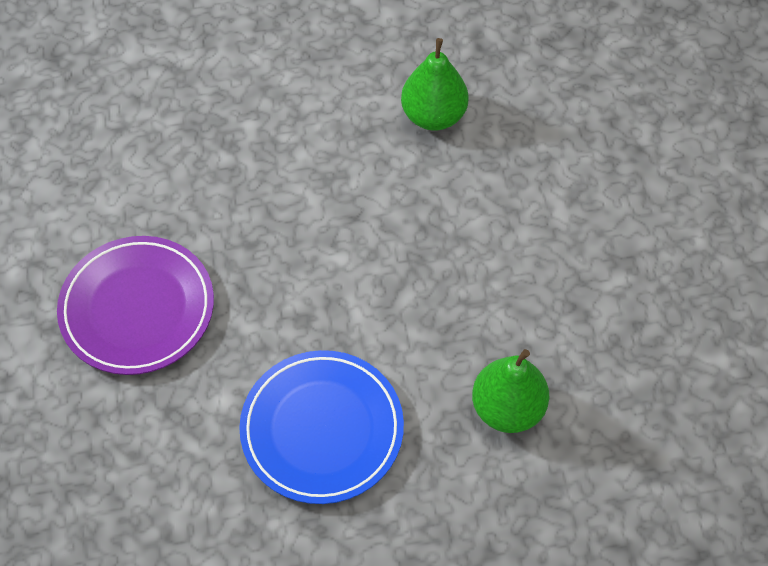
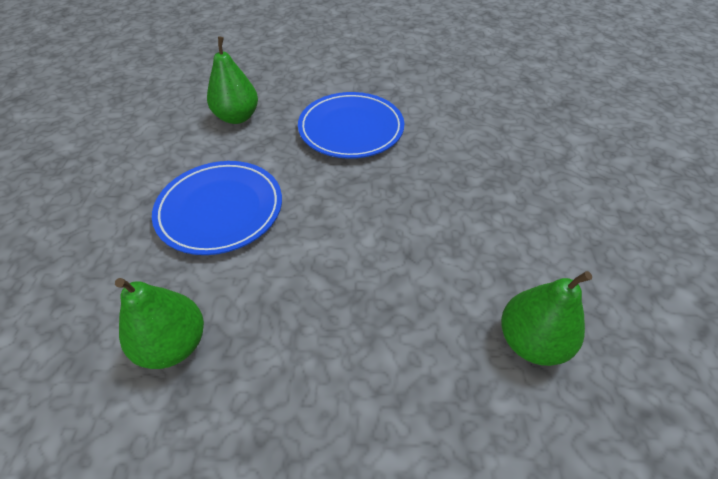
camera: 100 degrees right, 10 degrees down
purple plate [57,236,214,375] -> blue plate [298,92,404,159]
none -> green pear [207,36,258,124]

